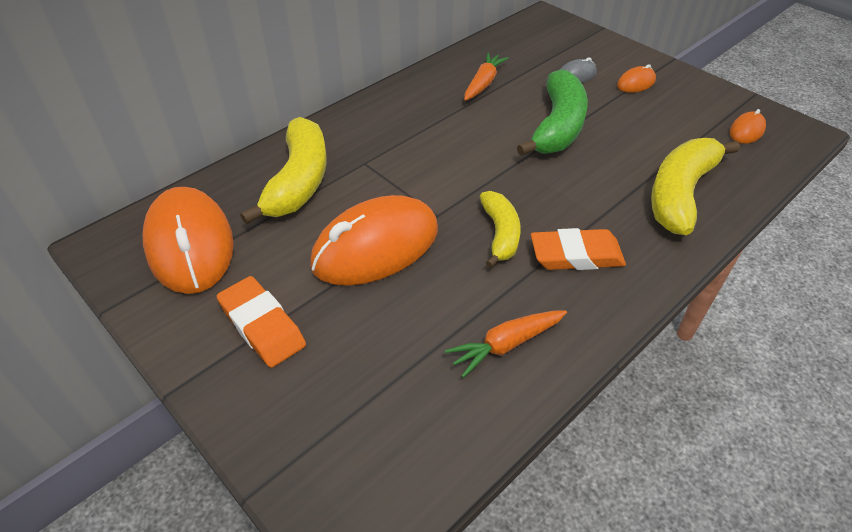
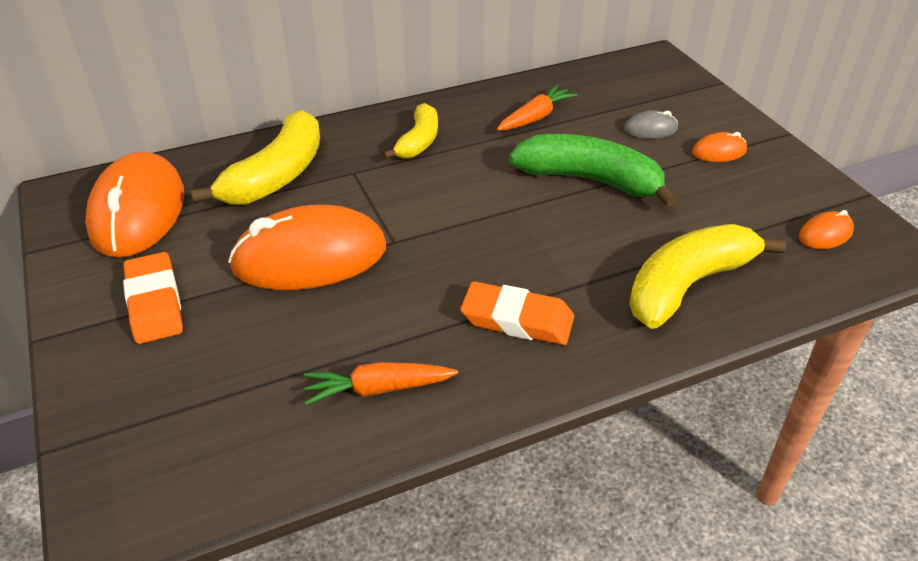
camera: 20 degrees right, 5 degrees down
yellow banana [480,191,521,268] -> yellow banana moved to [383,103,438,159]
green banana [517,69,588,156] -> green banana turned 105 degrees counterclockwise [509,134,678,207]

